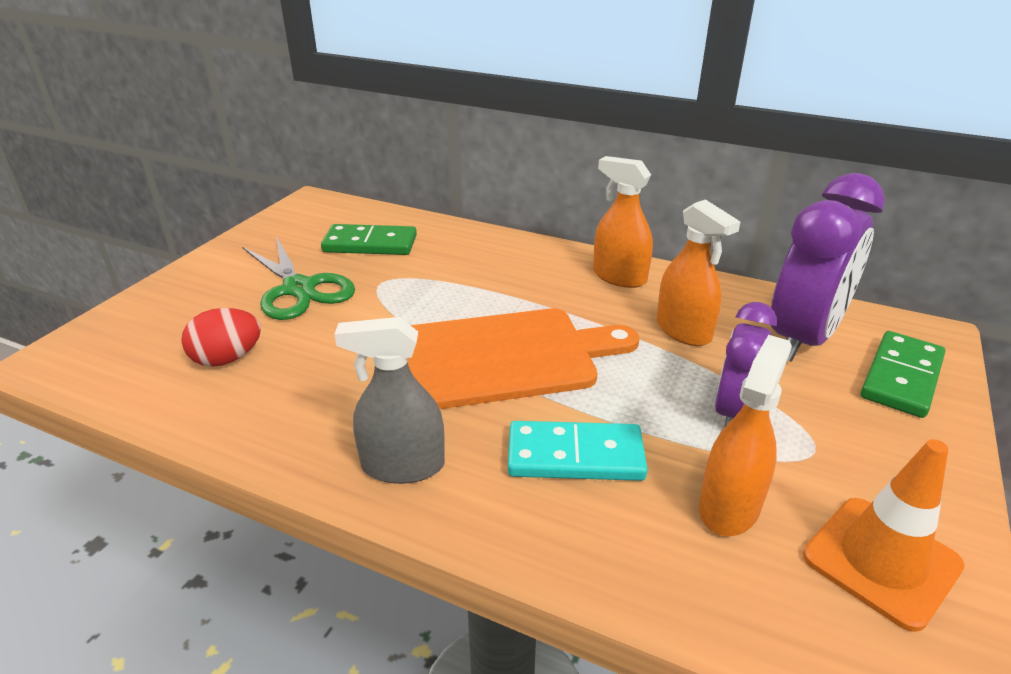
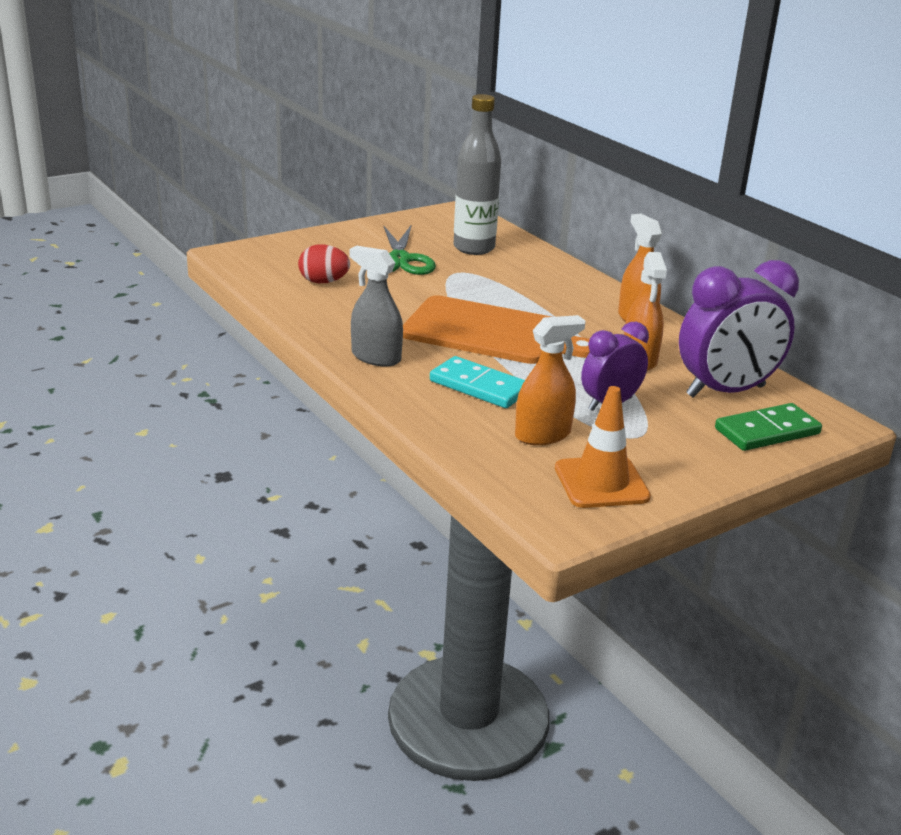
camera: 30 degrees right, 5 degrees down
green domino [321,224,417,255] -> grey bottle [453,94,501,255]

